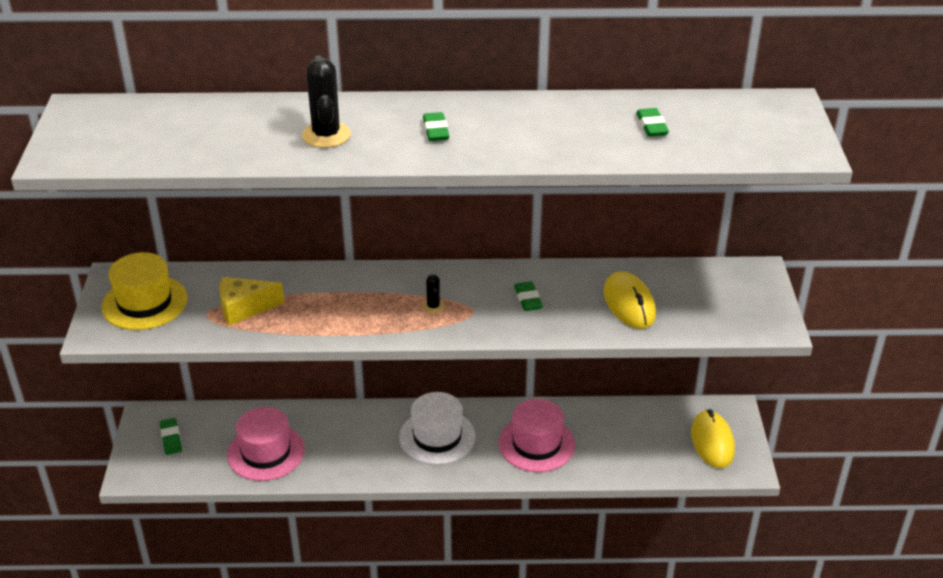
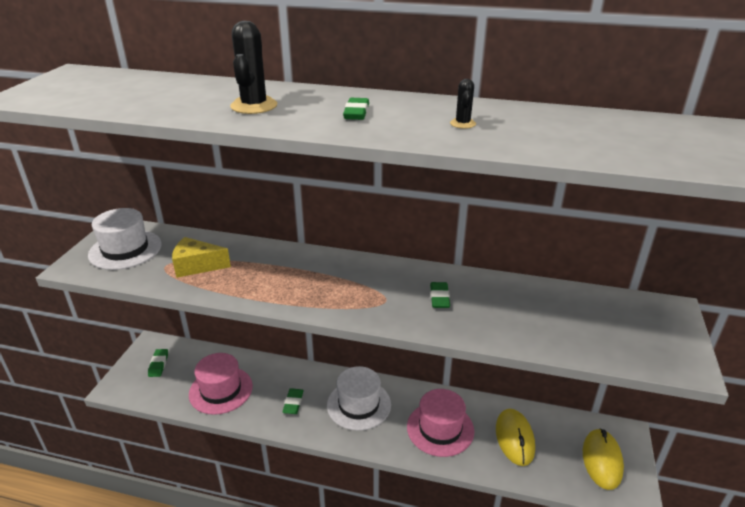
camera: 15 degrees right, 5 degrees down
yellow hat [101,252,187,330] -> white hat [88,208,162,270]
black cactus [422,274,445,314] -> black cactus moved to [450,79,476,129]
yellow mouse [604,271,656,329] -> yellow mouse moved to [496,409,535,466]
green eraser [636,108,669,137] -> green eraser moved to [282,388,304,414]

